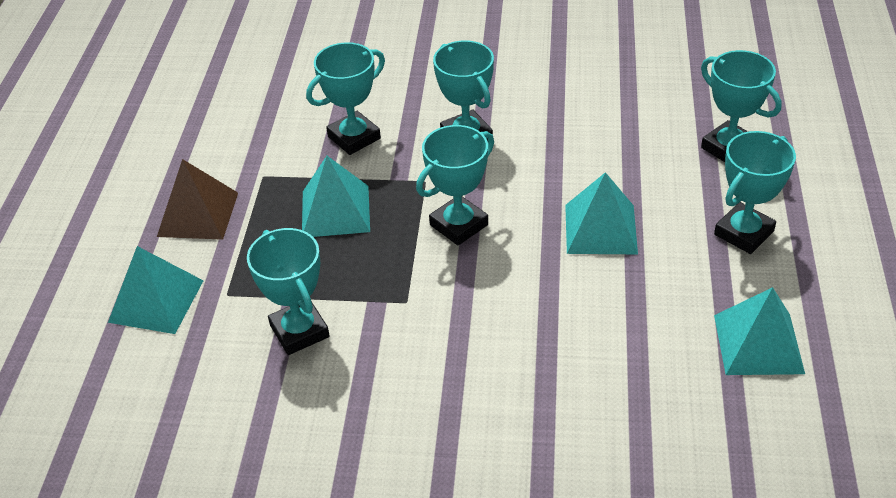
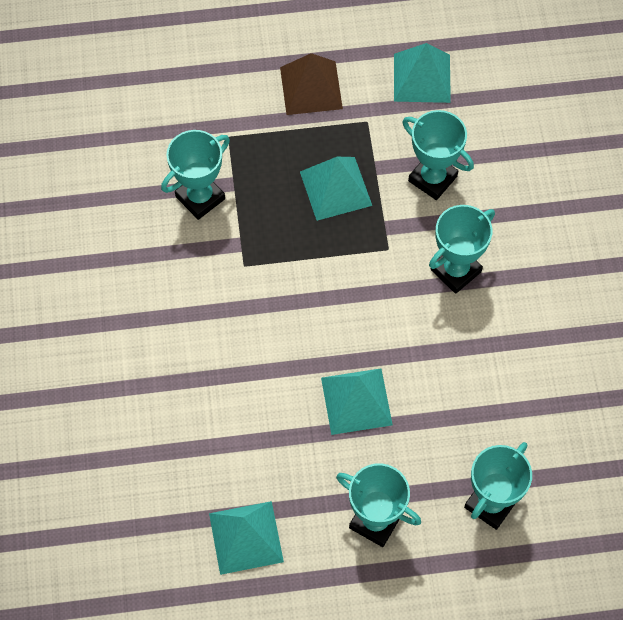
camera: 75 degrees right, 20 degrees up
turquoise pyramid [108,246,204,334] -> turquoise pyramid moved to [394,43,451,103]
turquoise trophy [416,125,494,246] -> none

